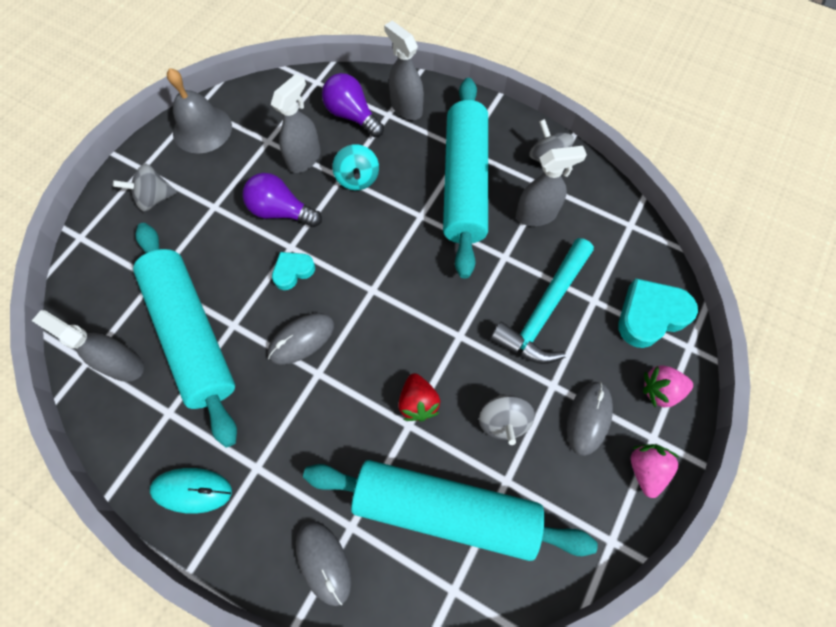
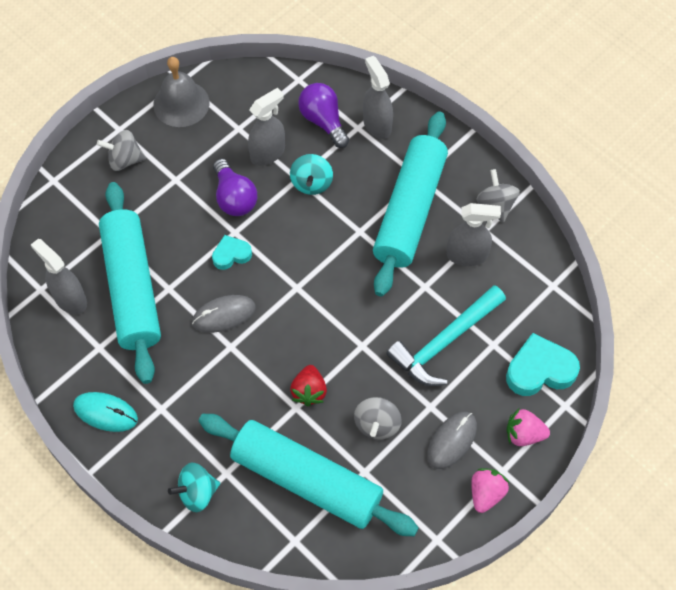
camera: 15 degrees right, 5 degrees down
purple light bulb [242,173,322,227] -> purple light bulb turned 150 degrees counterclockwise [213,159,257,216]
grey mouse [296,521,351,606] -> turquoise spinning top [168,463,220,512]

